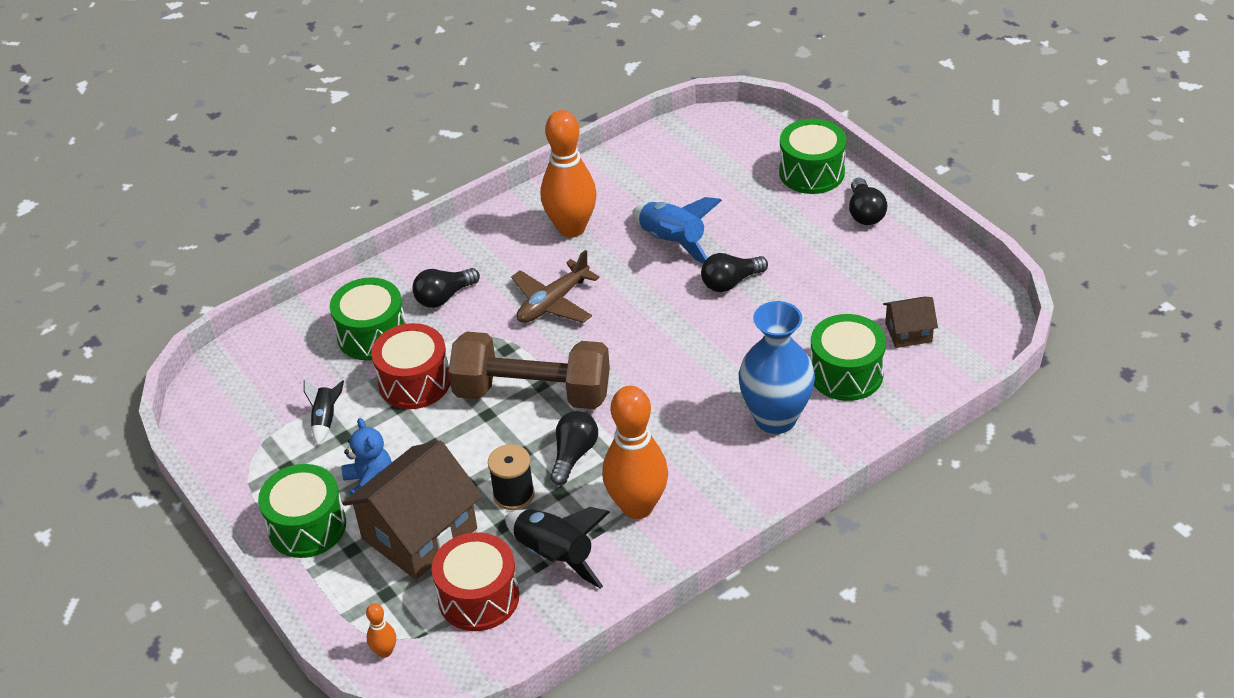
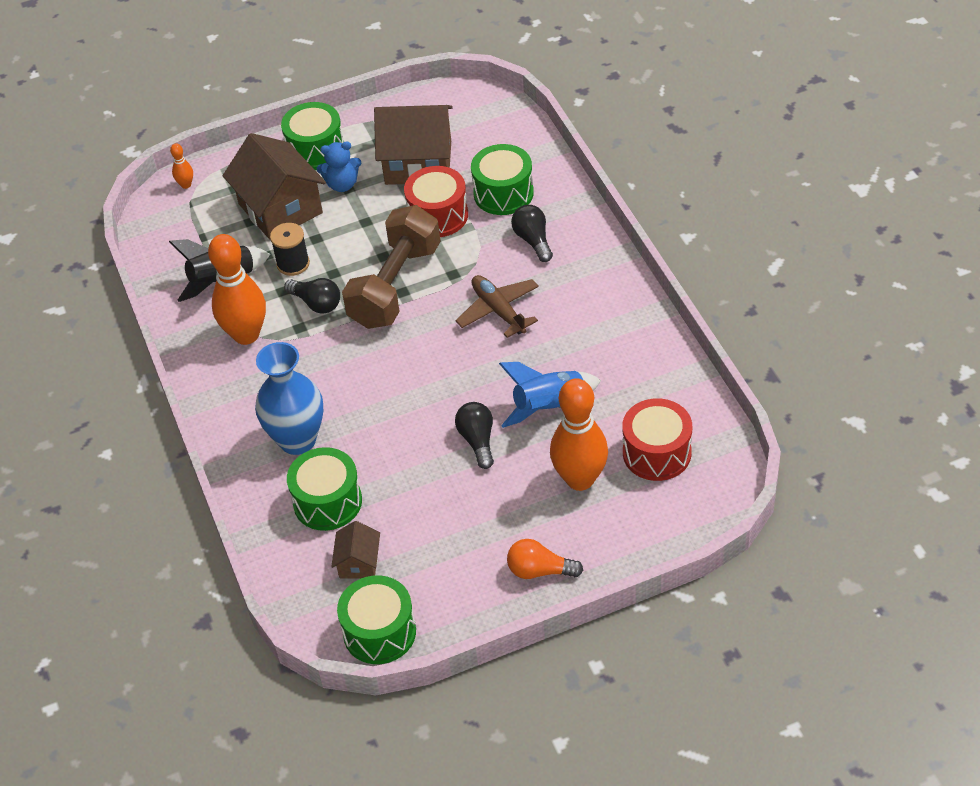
camera: 105 degrees right, 5 degrees up
black rocket [304,379,344,445] -> brown house [374,105,453,185]
red drum [432,532,519,631] -> red drum moved to [622,398,692,481]
orange bowling pin [541,110,597,238] -> orange bowling pin moved to [550,378,608,491]
green drum [779,119,847,194] -> green drum moved to [337,575,416,664]
black light bulb [849,178,887,225] -> orange light bulb [507,539,583,579]

